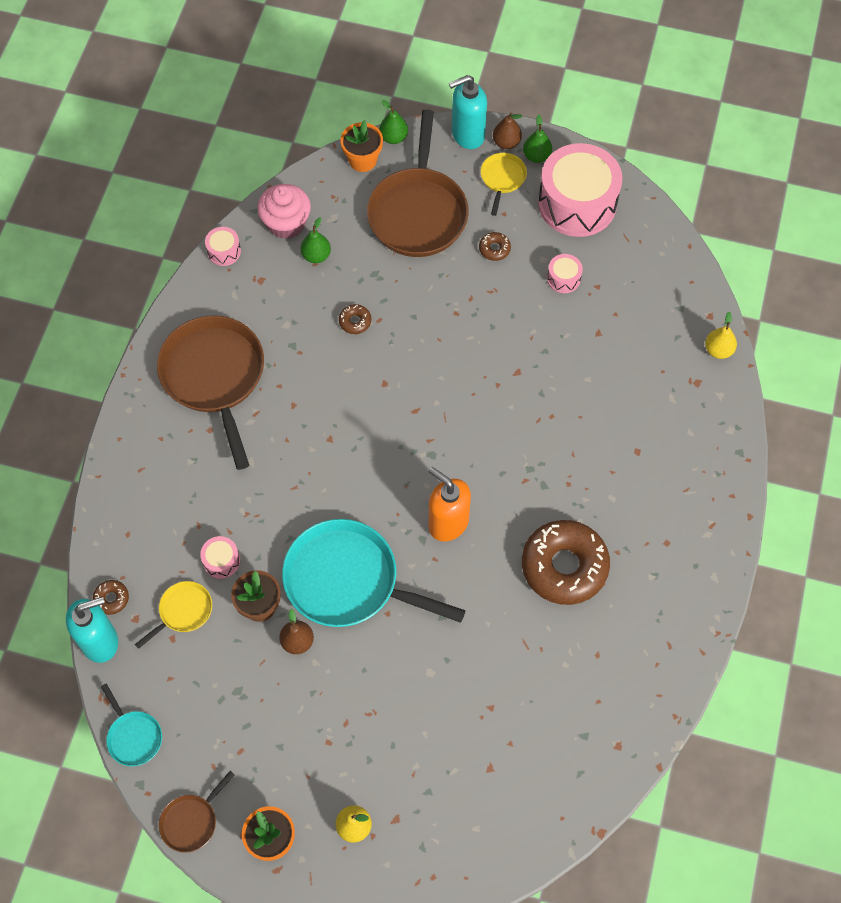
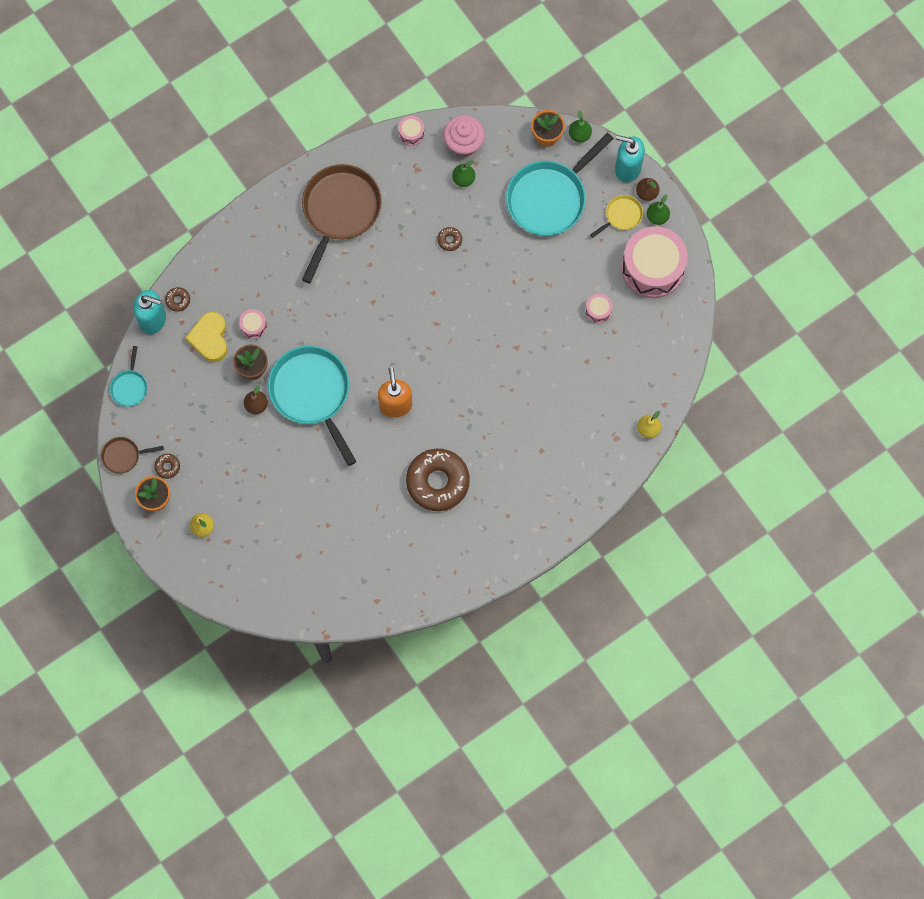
camera: 40 degrees right, 10 degrees up
yellow pan [135,581,212,649] -> yellow heart [185,312,228,362]
brown pan [367,109,469,257] -> turquoise pan [506,133,614,236]
brown donut [479,232,511,261] -> brown donut moved to [154,454,180,479]

